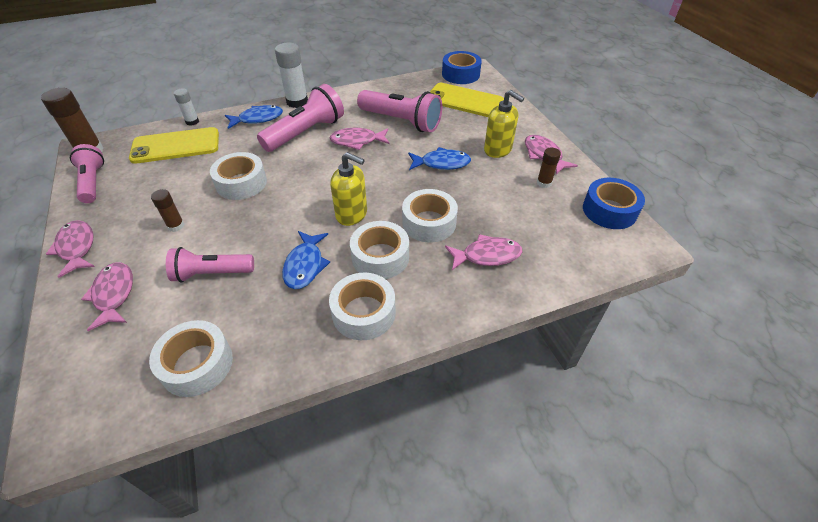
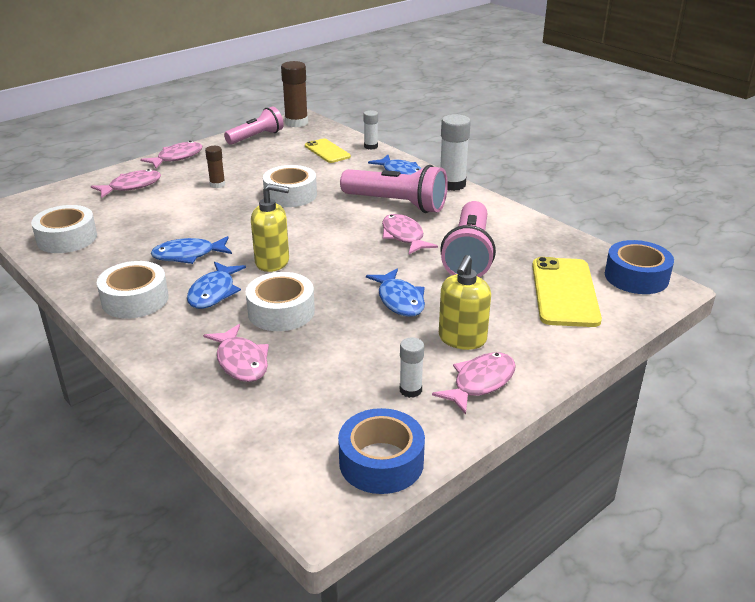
camera: 70 degrees right, 15 degrees down
yellow phone [129,127,219,164] -> yellow phone [305,138,351,163], size x0.62
pink flashlight [166,247,254,283] -> none
yellow soap dispenser [330,152,367,226] -> yellow soap dispenser turned 90 degrees counterclockwise [251,184,289,272]
white tape [350,221,409,279] -> blue fish [187,261,246,309]
brown glue stick [537,148,561,188] -> white glue stick [400,337,424,398]

